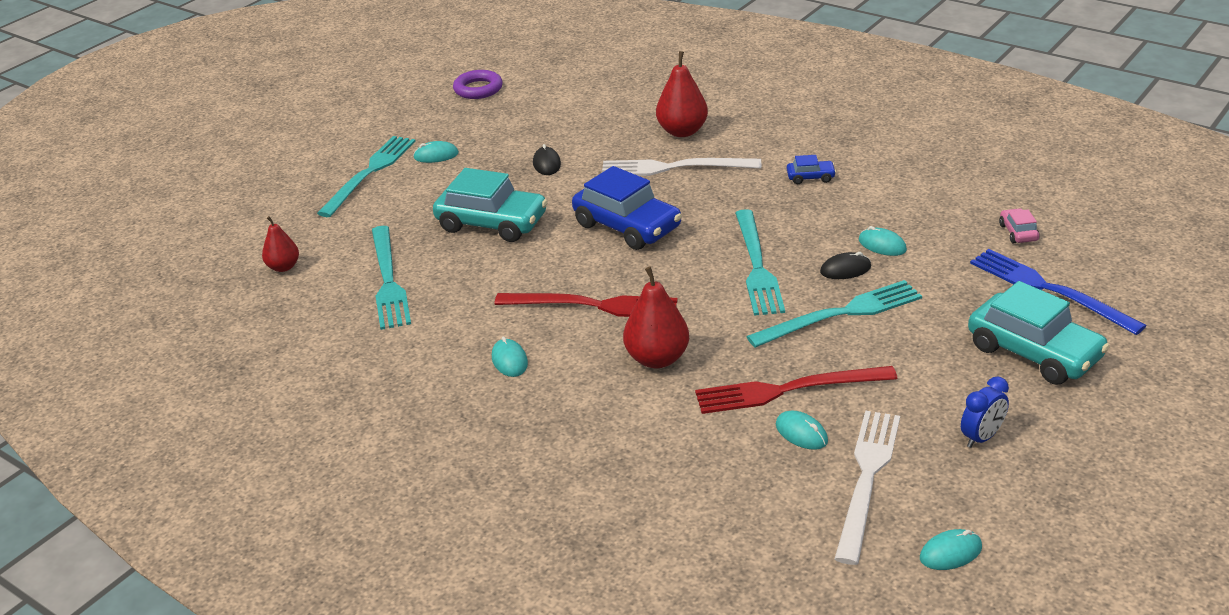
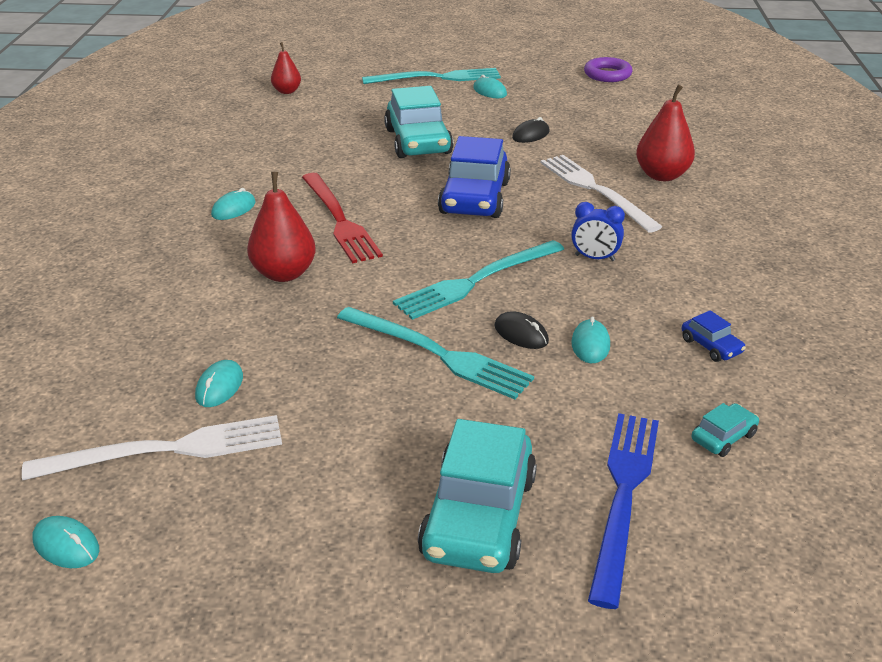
camera: 55 degrees right, 0 degrees up
turquoise fork [372,226,411,330] -> none
red fork [695,366,898,414] -> none
blue car [787,155,836,184] -> blue car moved to [682,310,746,362]
blue clock [961,376,1009,448] -> blue clock moved to [571,202,625,261]
pink car [999,208,1040,243] -> turquoise car [692,403,759,457]

